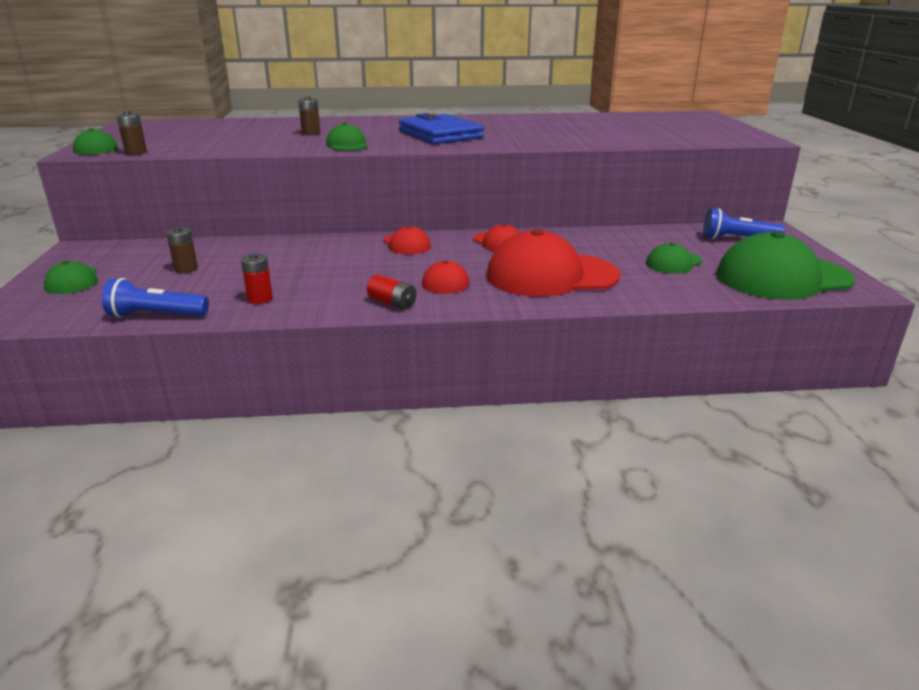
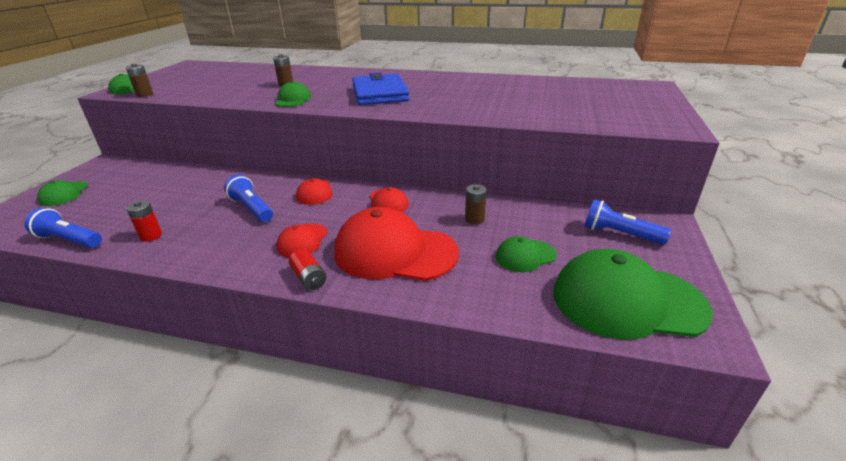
camera: 20 degrees right, 5 degrees up
brown battery [166,227,198,273] -> brown battery moved to [465,184,487,225]
red battery [367,274,417,310] -> red battery moved to [289,249,326,290]
none -> blue flashlight [224,175,273,222]

